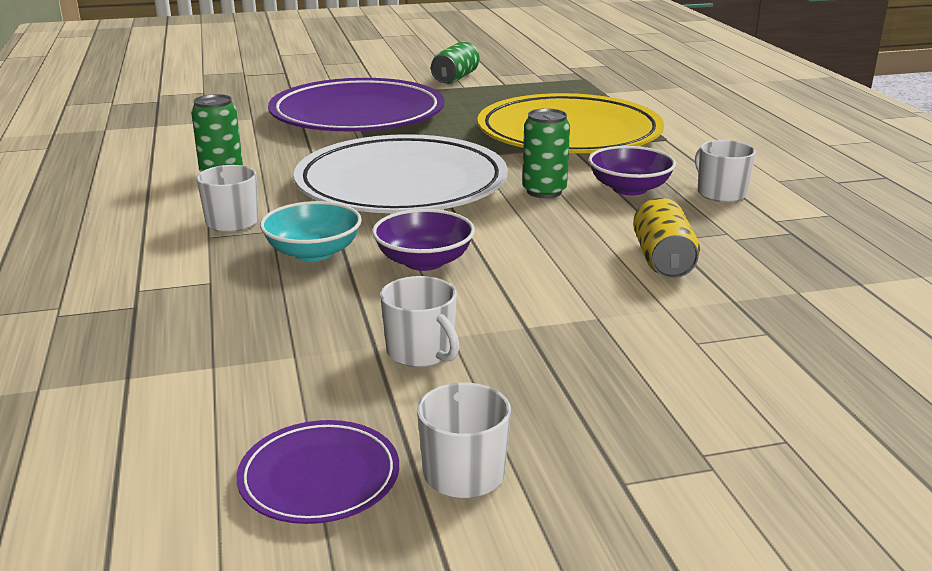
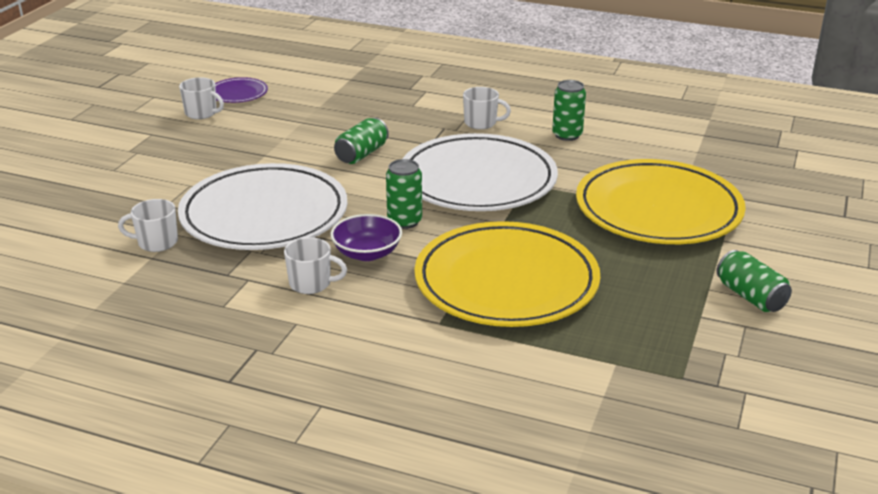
camera: 125 degrees right, 5 degrees up
turquoise bowl [260,201,362,261] -> none
purple plate [268,78,444,131] -> yellow plate [576,159,746,244]
purple bowl [372,209,475,271] -> green can [334,118,389,164]
white mug [380,276,460,367] -> white mug moved to [118,199,178,252]
yellow can [633,198,700,278] -> white plate [178,163,347,250]

